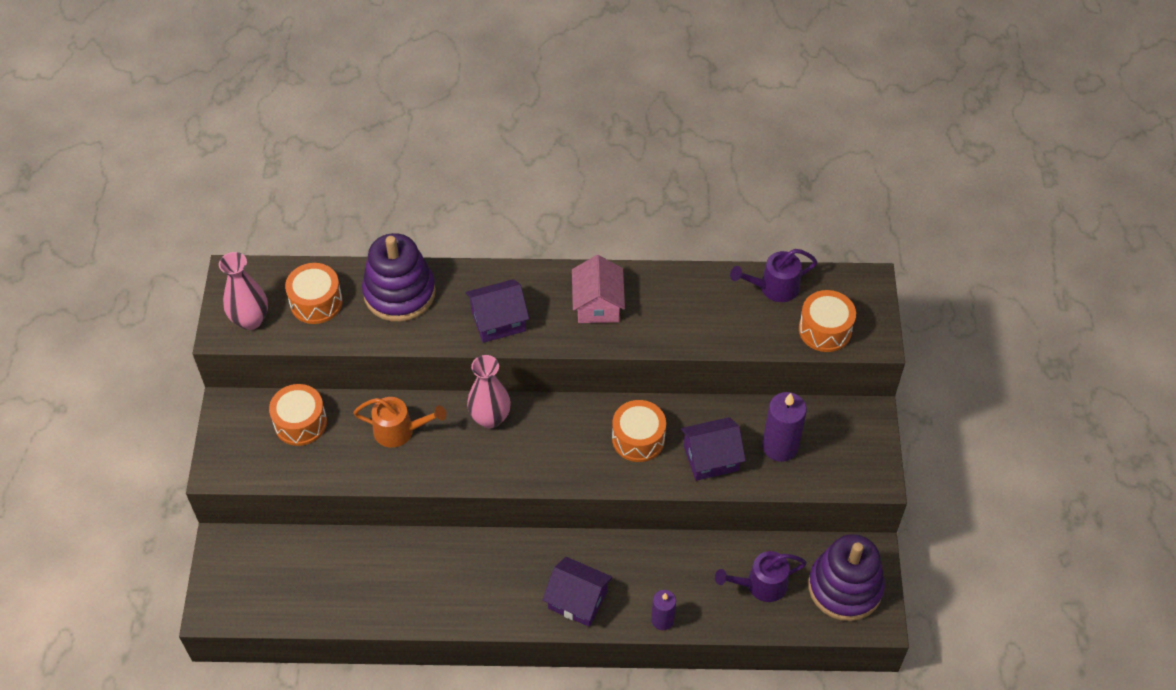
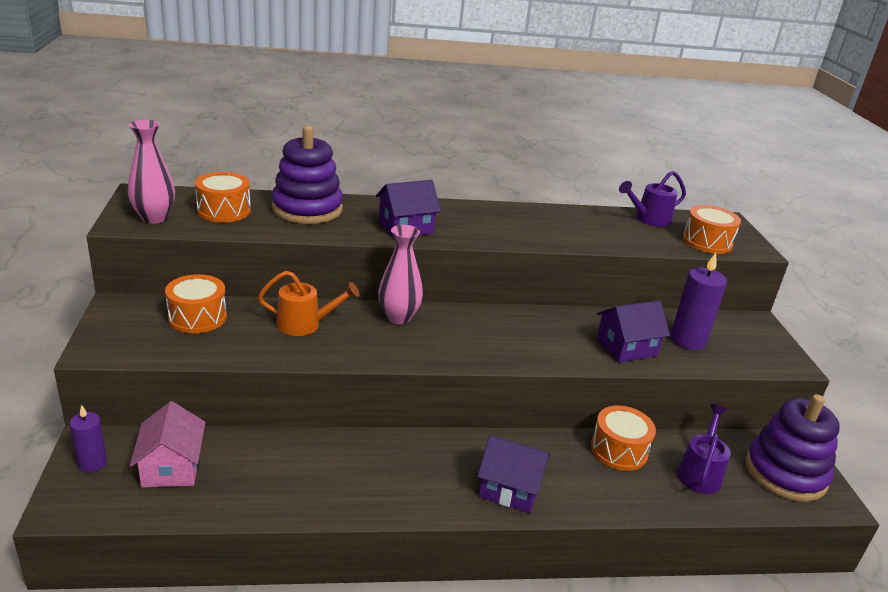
camera: 10 degrees left, 25 degrees down
pink house [572,255,625,323] -> pink house moved to [130,401,206,488]
orange drum [612,400,666,462] -> orange drum moved to [591,405,656,471]
purple candle [651,590,676,630] -> purple candle moved to [69,405,107,472]
purple watering can [715,551,807,602] -> purple watering can turned 135 degrees clockwise [677,404,731,494]

